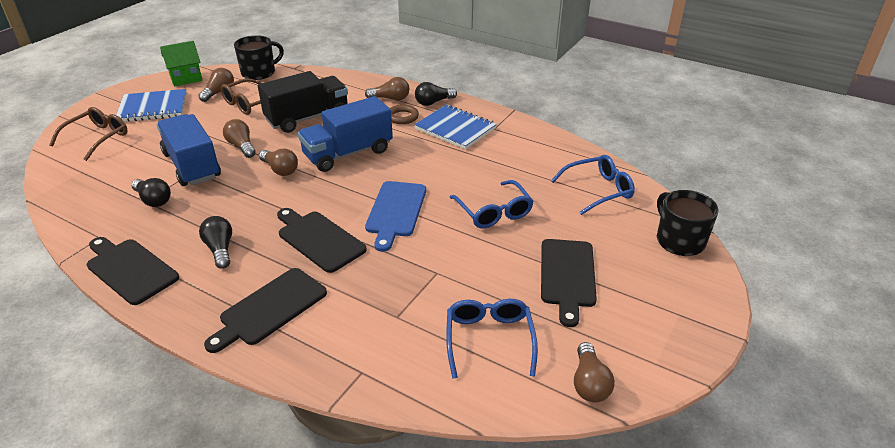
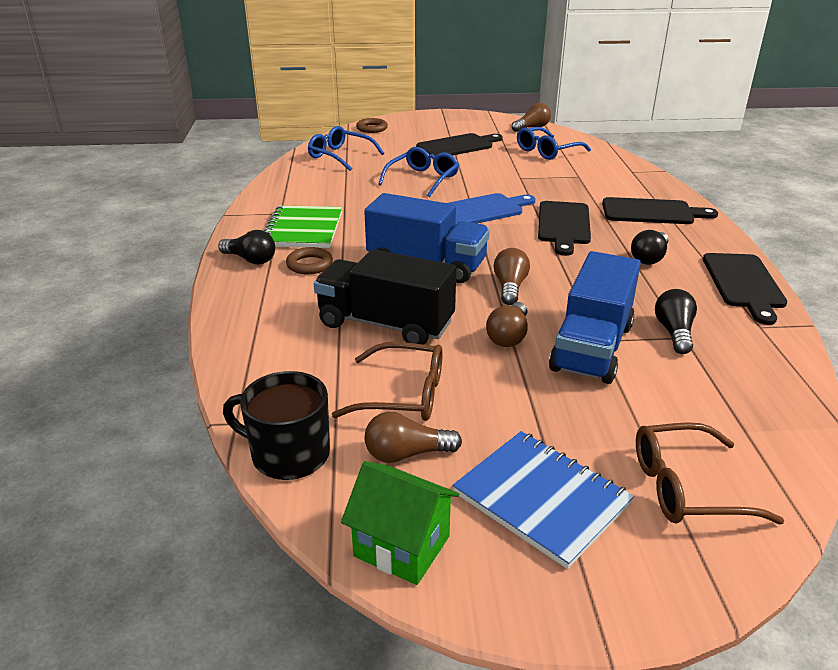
camera: 125 degrees left, 5 degrees down
brown light bulb [365,77,409,101] -> none
blue notebook [414,105,497,150] -> green notebook [264,205,342,248]
black mug [657,190,719,256] -> brown ring [356,118,388,133]

